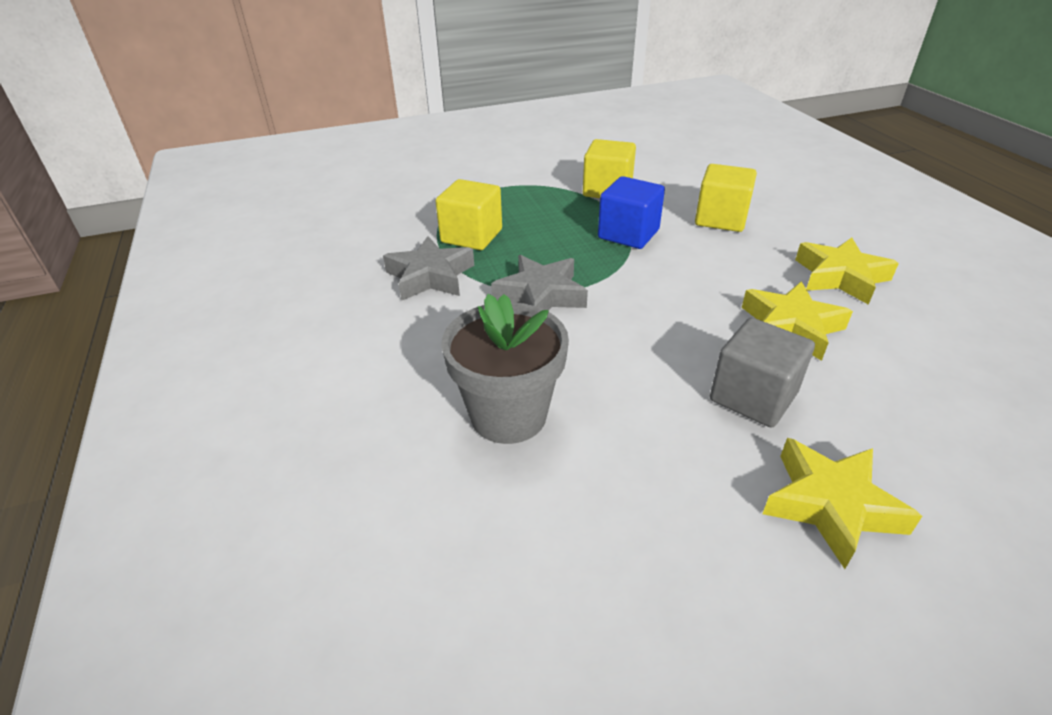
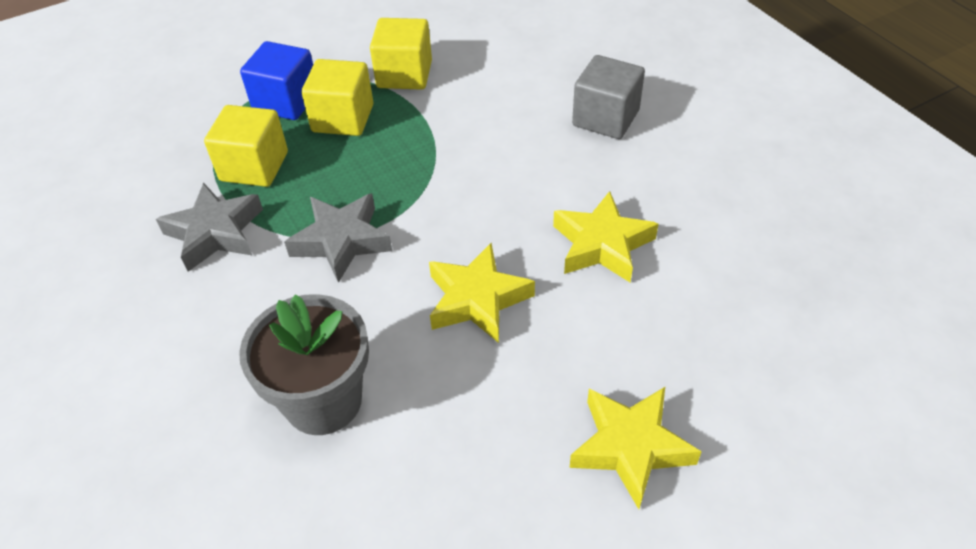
camera: 10 degrees left, 10 degrees up
blue cube [598,176,665,249] -> blue cube moved to [240,41,313,120]
yellow cube [695,164,757,232] -> yellow cube moved to [302,59,373,136]
grey cube [710,318,815,428] -> grey cube moved to [572,55,645,139]
yellow star [795,237,899,305] -> yellow star moved to [429,243,535,343]

